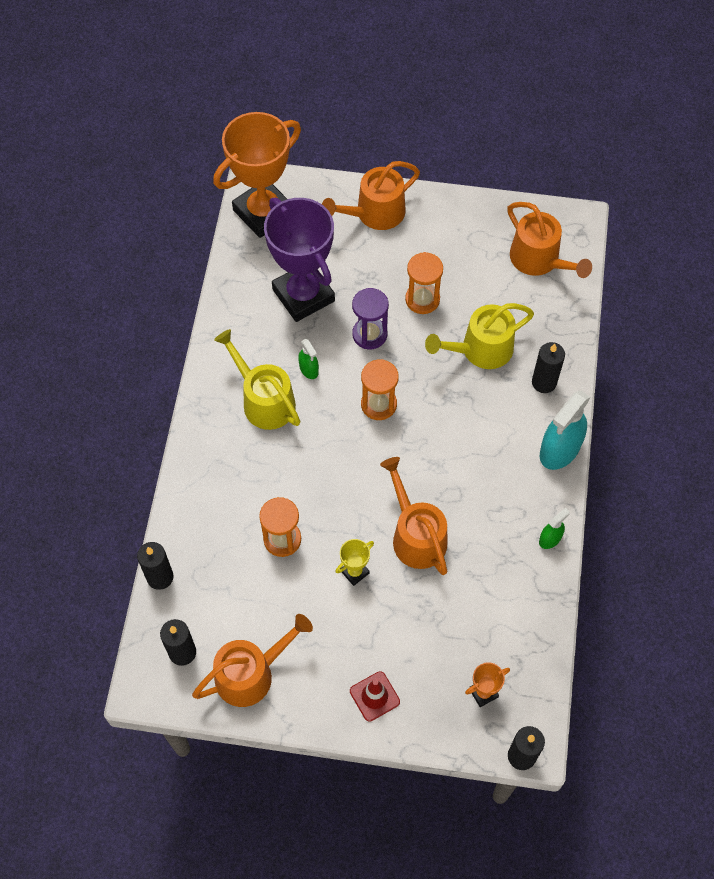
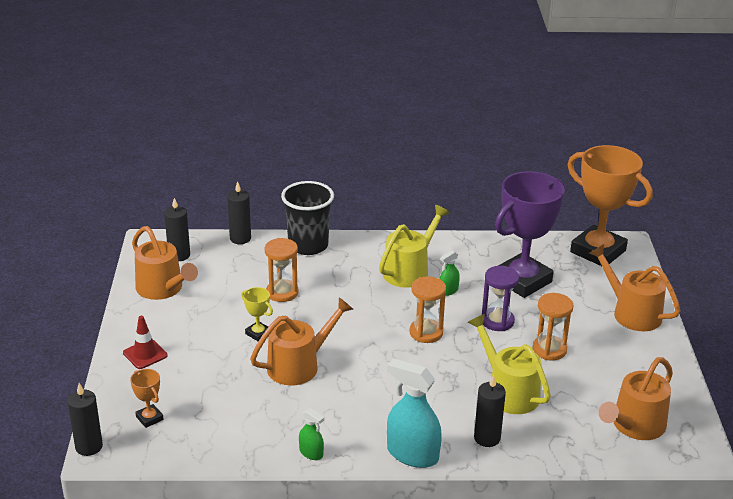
camera: 80 degrees right, 30 degrees down
none -> black cup [281,181,334,255]

